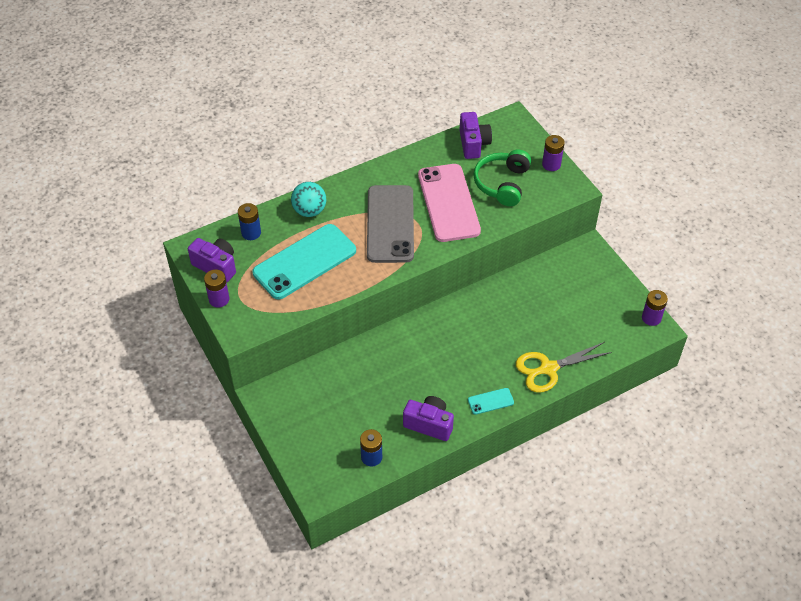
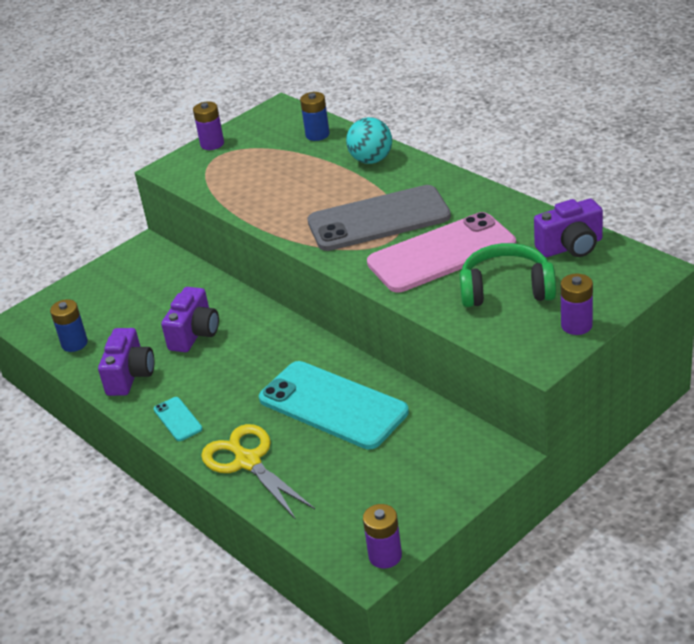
camera: 80 degrees right, 15 degrees down
purple camera [188,238,236,283] -> purple camera moved to [161,287,219,352]
turquoise phone [252,224,356,300] -> turquoise phone moved to [259,361,409,449]

